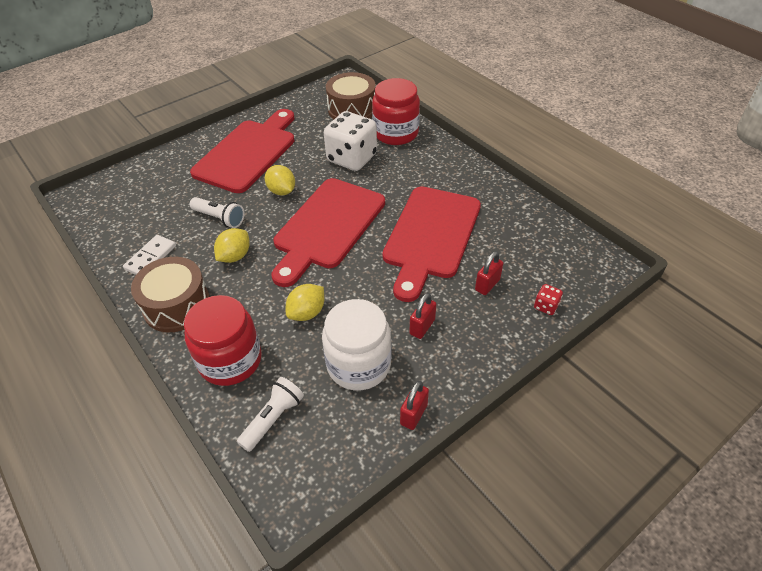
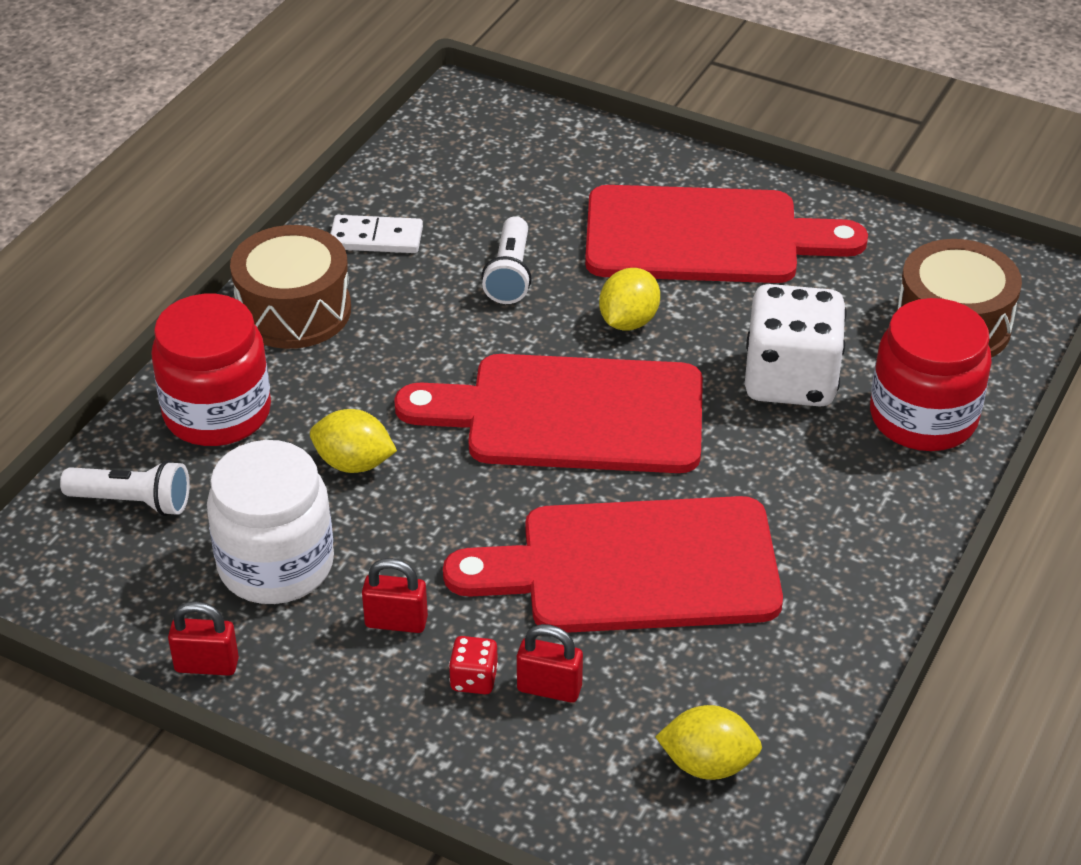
camera: 65 degrees right, 5 degrees down
yellow lemon [214,228,250,263] -> yellow lemon moved to [655,705,762,780]
red dice [534,284,563,315] -> red dice moved to [449,636,498,694]

